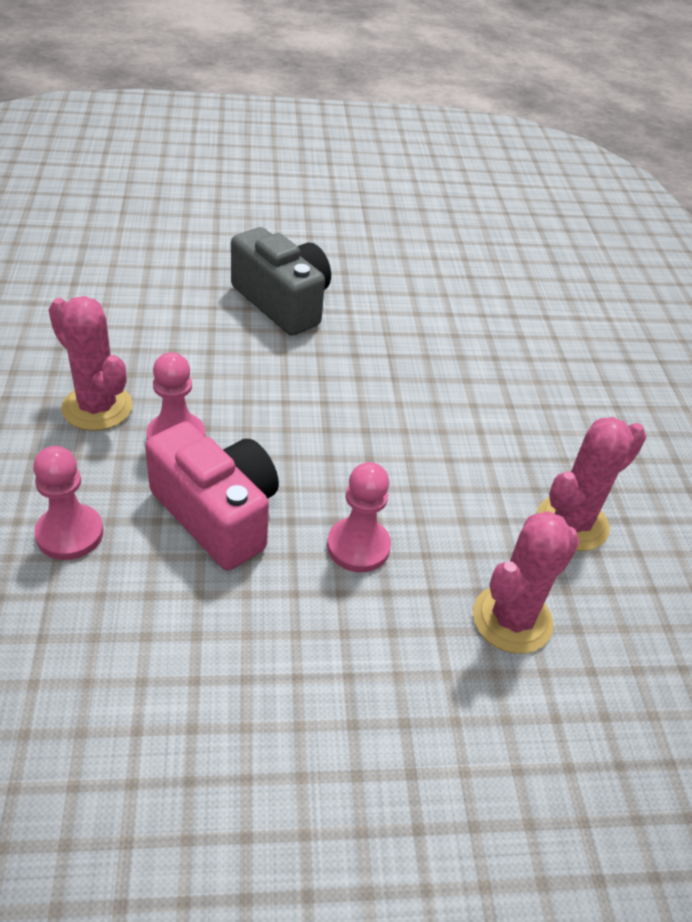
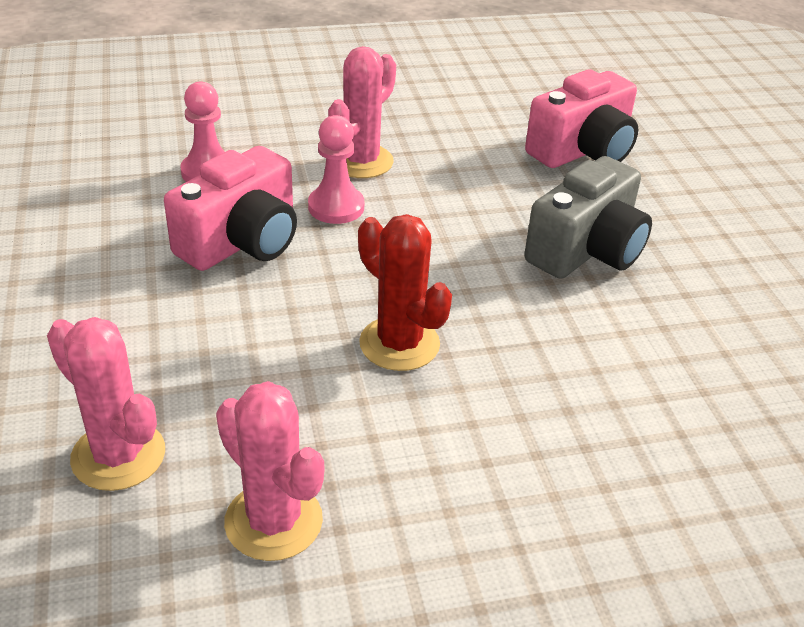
camera: 85 degrees right, 5 degrees down
pink pawn [327,462,391,572] -> none
none -> red cactus [358,214,452,371]
none -> pink camera [525,69,638,168]

